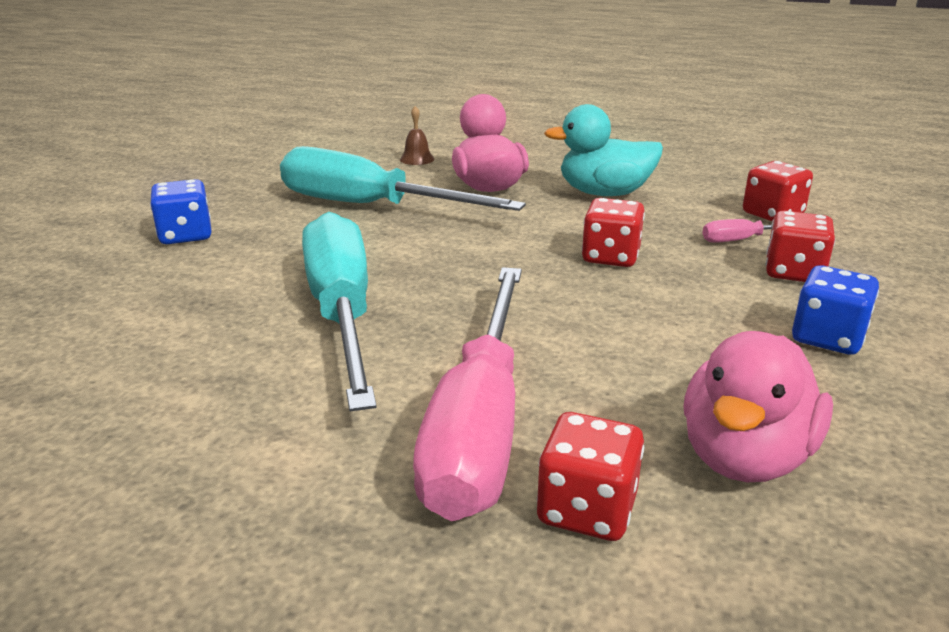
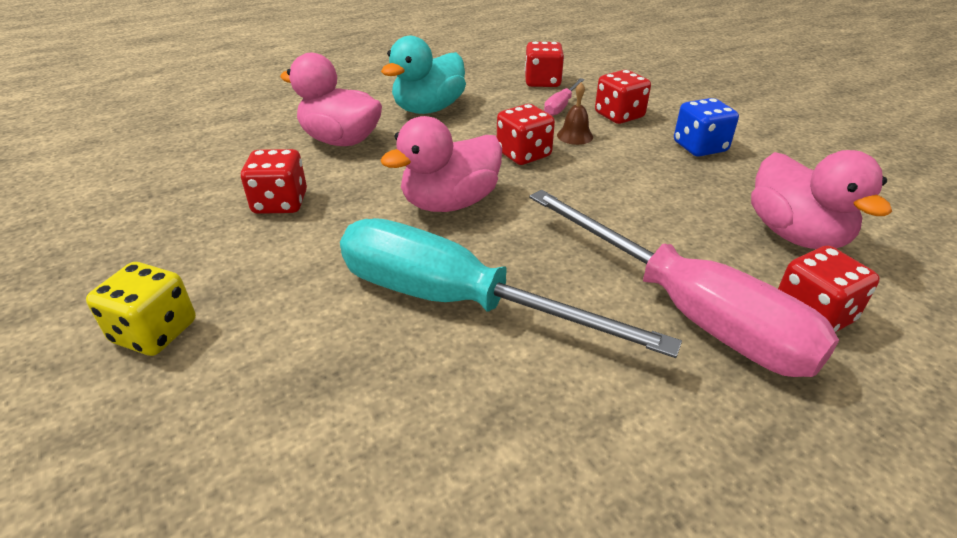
camera: 50 degrees left, 10 degrees up
blue dice [150,179,211,244] -> yellow dice [86,262,196,356]
turquoise screwdriver [280,146,526,211] -> red dice [241,149,307,214]
brown bell [400,106,434,165] -> brown bell moved to [557,83,593,145]
none -> pink duck [381,116,502,212]

